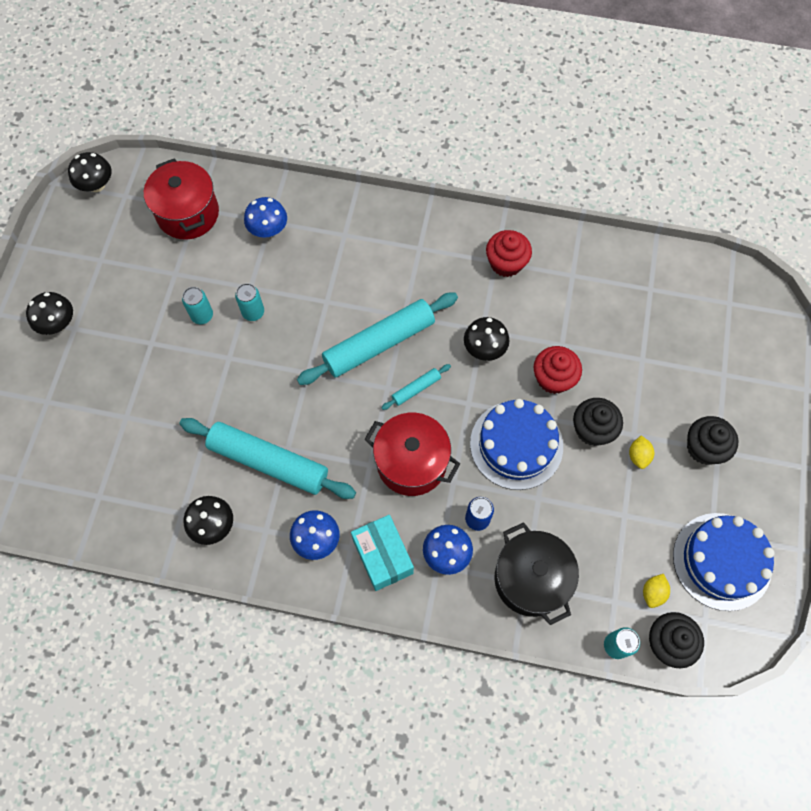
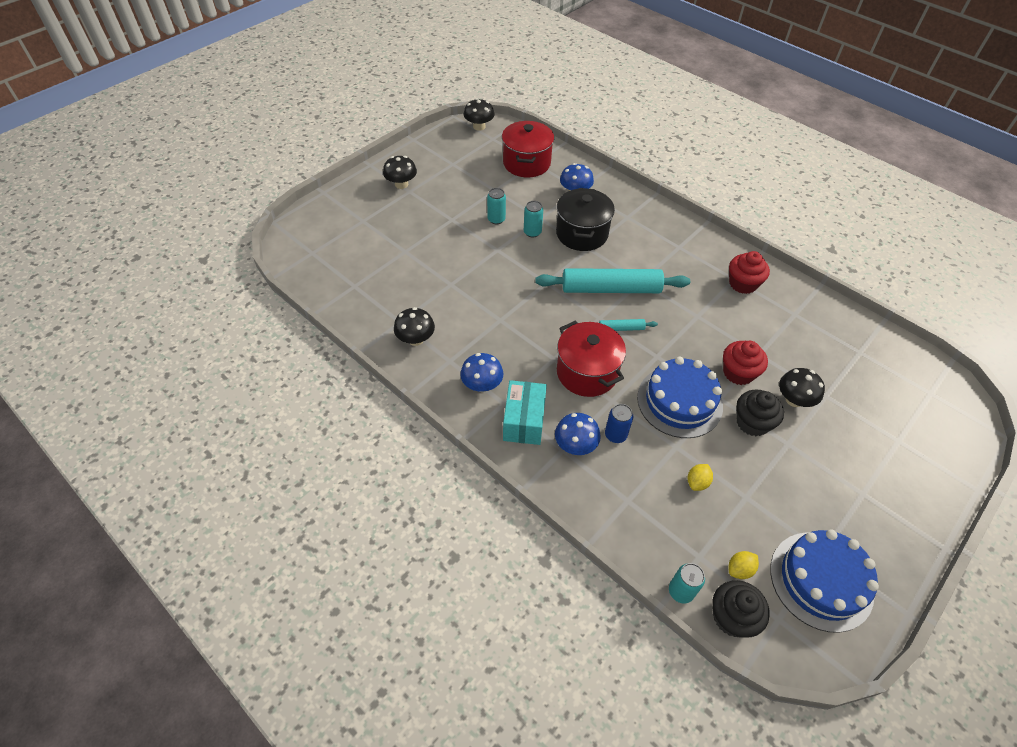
camera: 30 degrees right, 15 degrees down
turquoise rolling pin [179,418,356,499] -> none
black mushroom [464,317,509,361] -> black mushroom moved to [779,368,825,407]
black pot [495,522,579,625] -> black pot moved to [556,188,615,251]
yellow lemon [629,435,654,469] -> yellow lemon moved to [688,464,713,491]
black cupcake [687,416,738,465] -> none

